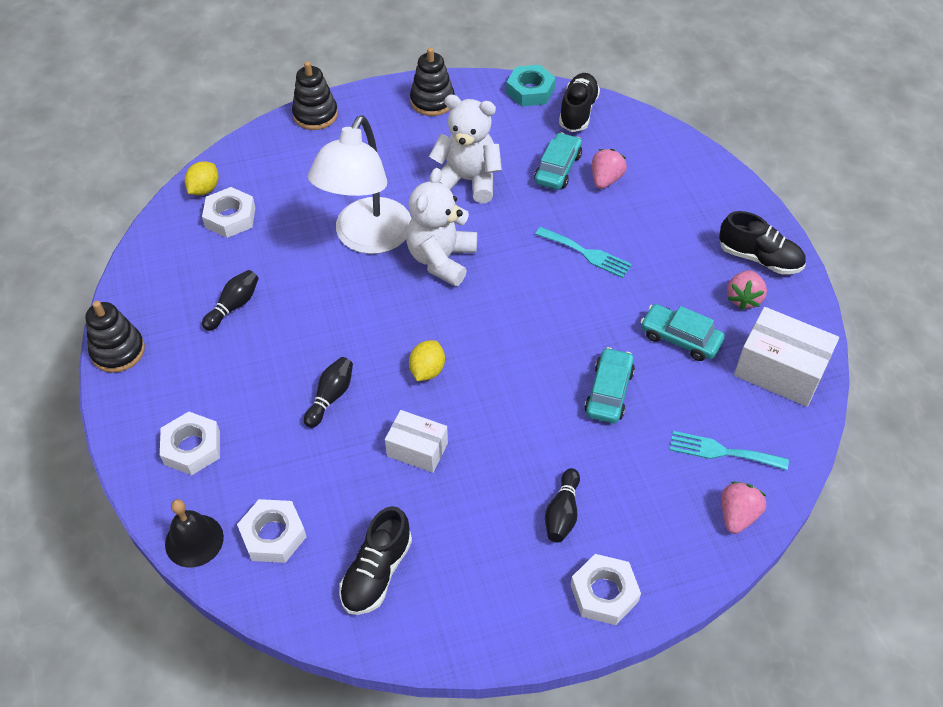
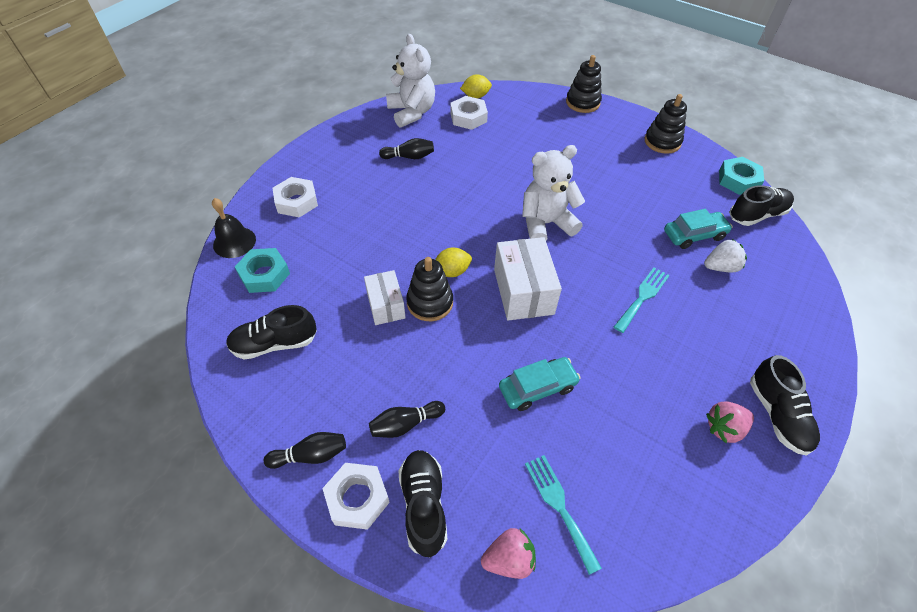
camera: 50 degrees right, 0 degrees up
black stacking toy [85,301,145,373] -> black stacking toy moved to [406,257,453,321]
white nut [237,499,306,563] -> turquoise nut [235,248,290,293]
black bowling pin [304,357,353,428] -> black bowling pin moved to [264,432,346,469]
white lamp [308,115,412,254] -> none
white teddy bear [429,95,502,203] -> white teddy bear moved to [386,34,435,128]
turquoise fork [535,227,632,278] -> turquoise fork turned 135 degrees counterclockwise [614,267,670,333]
pink strawberry [592,149,627,189] -> white strawberry [704,239,747,272]
turquoise car [641,304,725,361] -> none
white box [734,307,839,407] -> white box moved to [494,237,562,320]
none -> black shoe [399,450,447,557]

